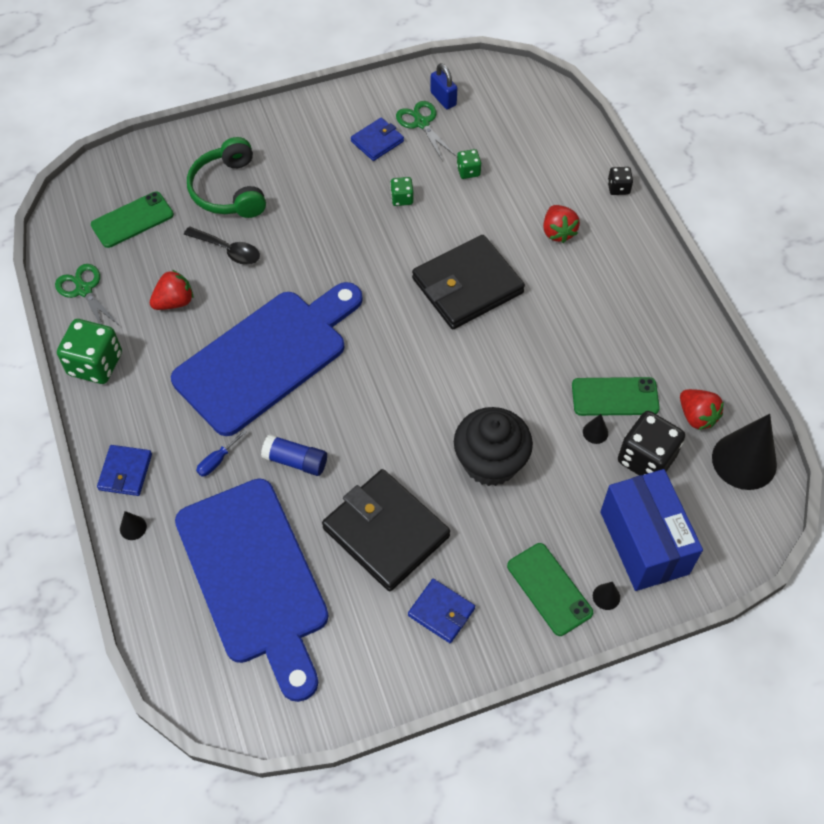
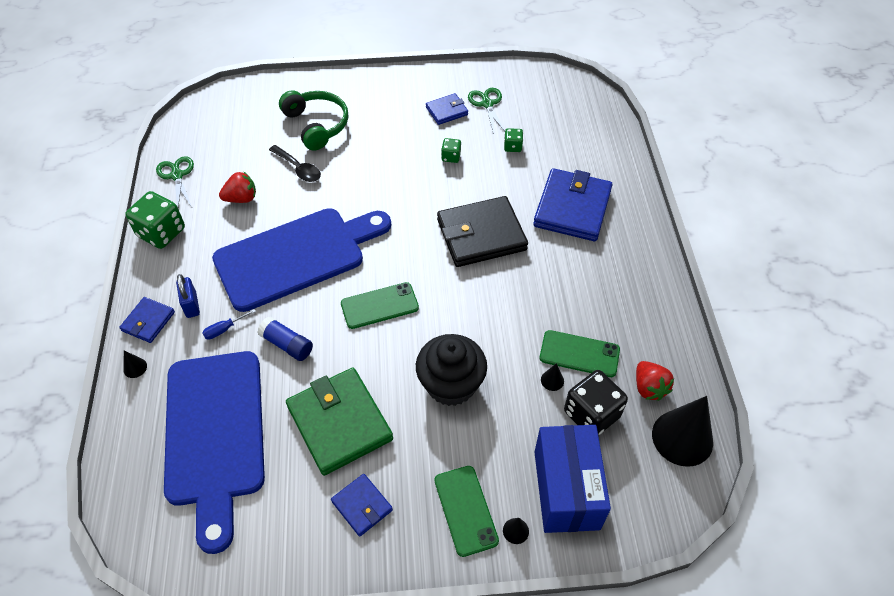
camera: 15 degrees right, 5 degrees down
green phone [91,192,174,248] -> green phone moved to [341,282,419,329]
green headphones [187,137,266,218] -> green headphones turned 150 degrees clockwise [279,90,348,151]
black wallet [322,469,450,591] -> green wallet [286,368,393,476]
blue padlock [430,63,457,109] -> blue padlock moved to [176,274,200,318]
red strawberry [543,205,580,243] -> blue wallet [533,168,612,241]
black dice [608,167,633,195] -> none

